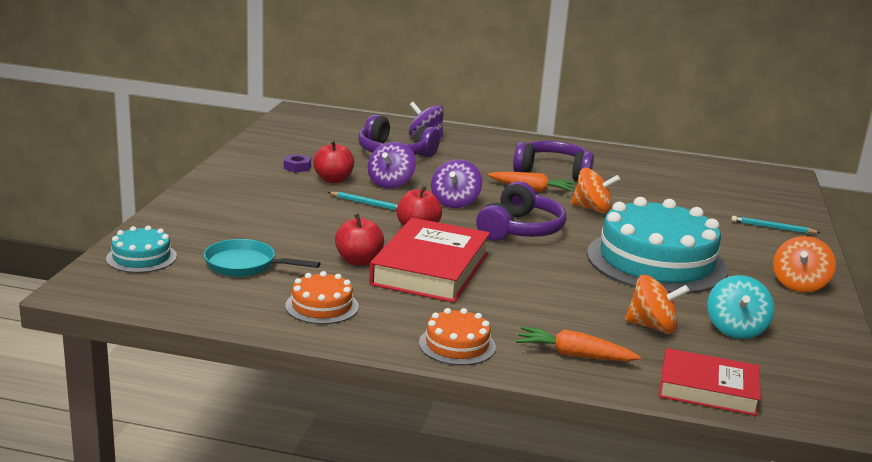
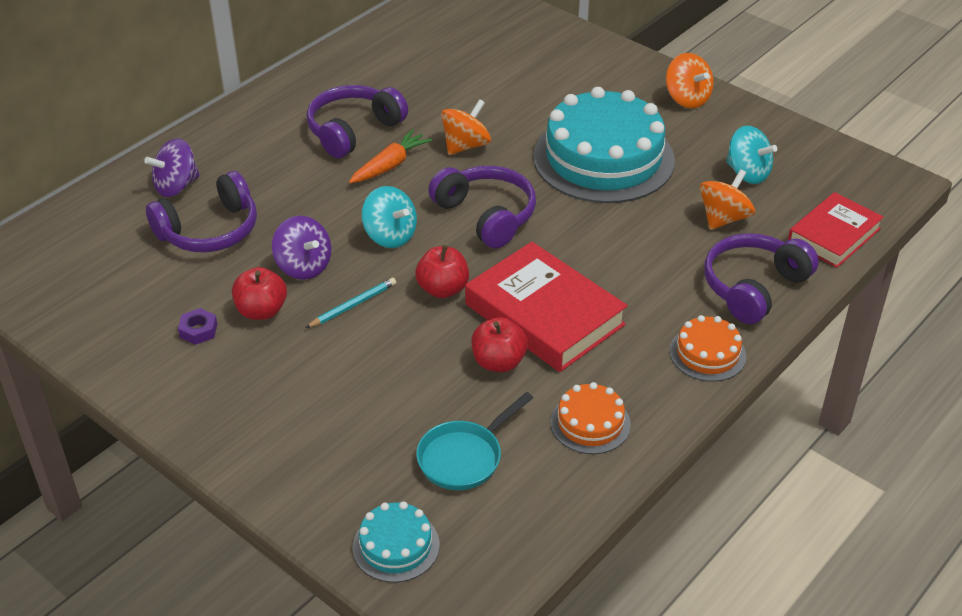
camera: 60 degrees left, 20 degrees up
purple spinning top [431,159,482,208] -> turquoise spinning top [362,186,417,248]
orange carrot [516,326,641,362] -> purple headphones [704,233,819,324]
turquoise pencil [731,216,821,234] -> none

